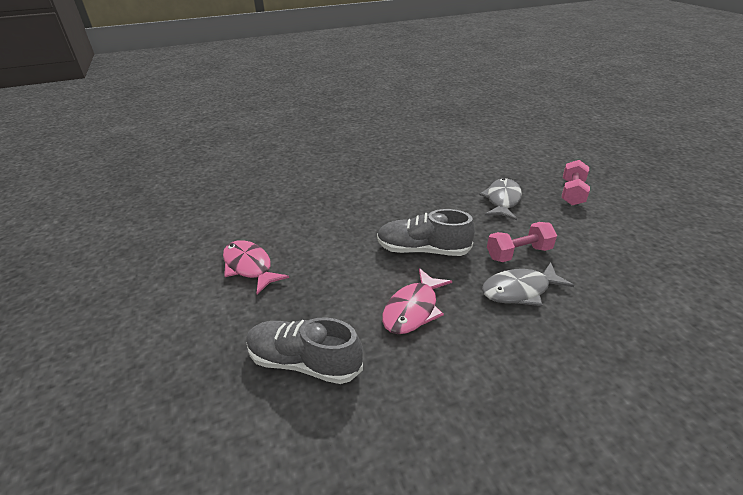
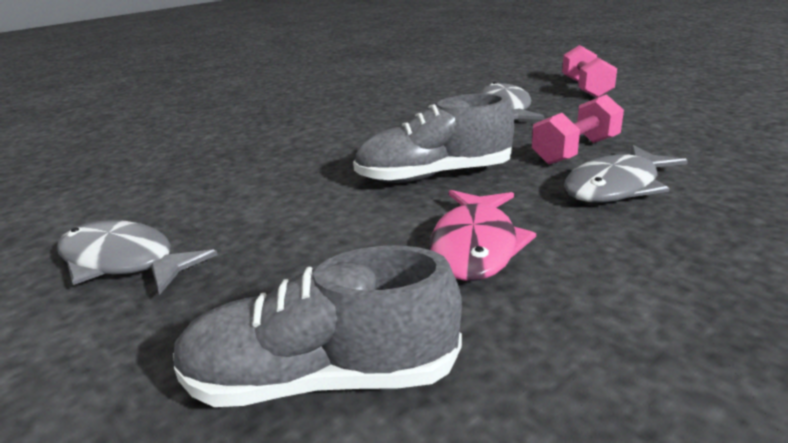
camera: 20 degrees left, 10 degrees down
pink fish [223,240,289,295] -> grey fish [57,220,218,295]

